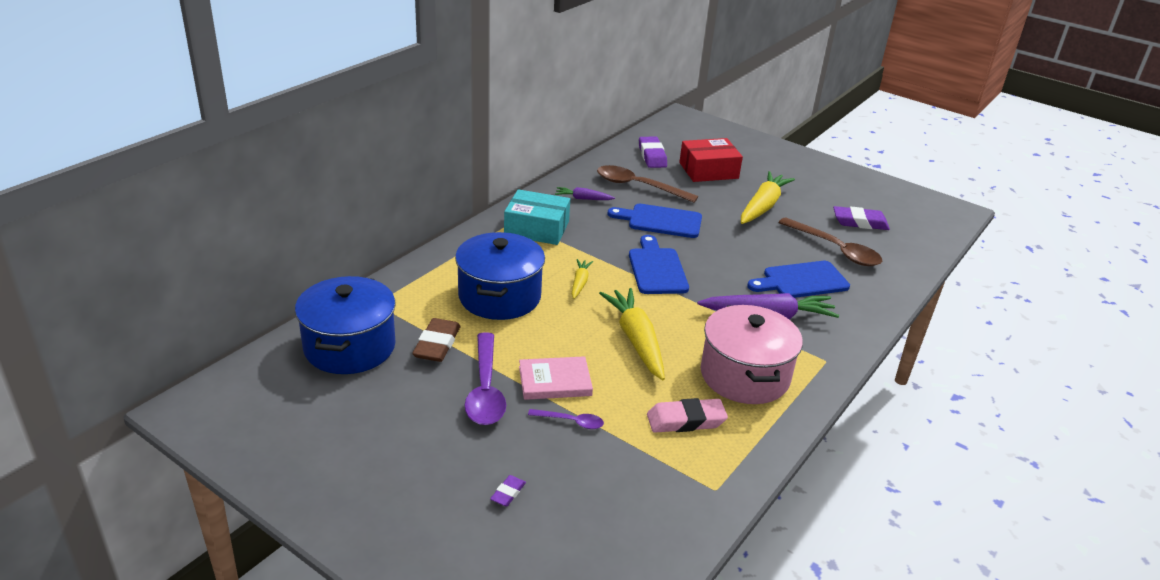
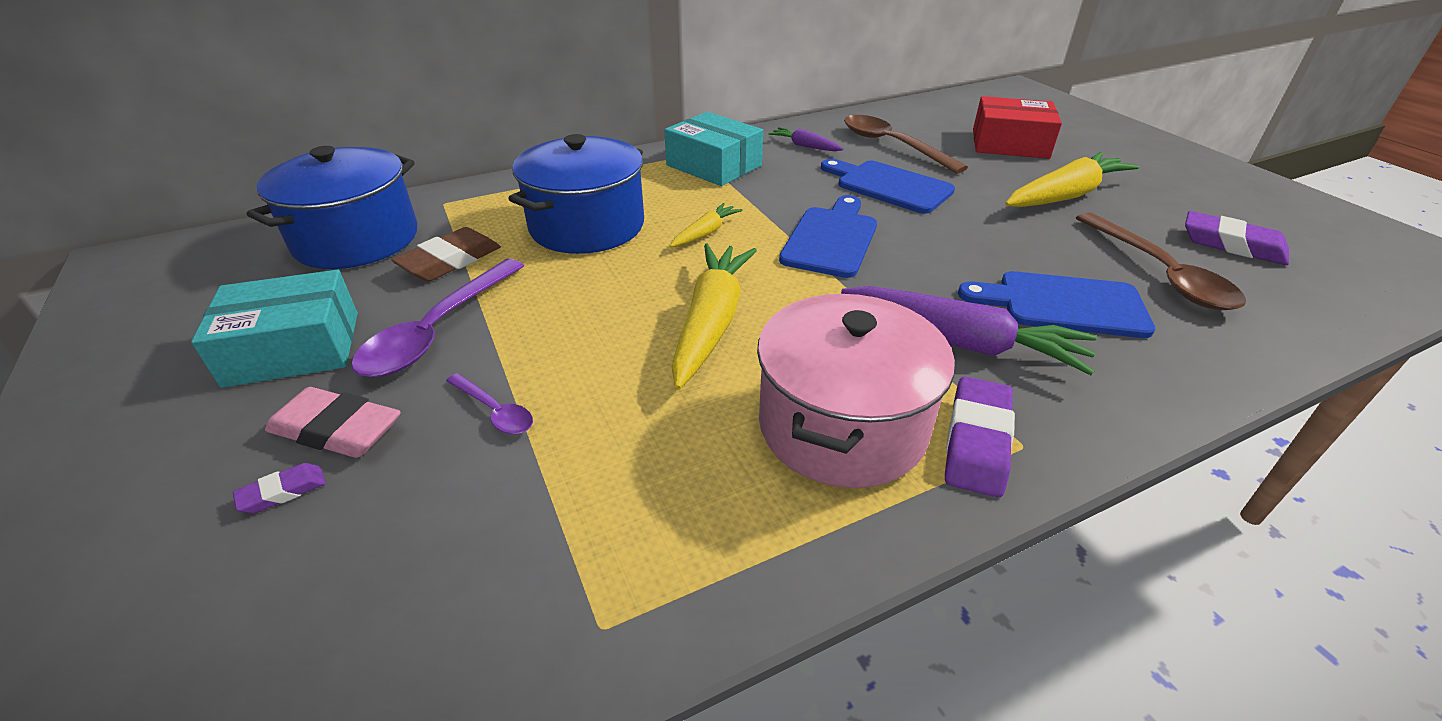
camera: 30 degrees right, 5 degrees up
pink book [519,356,593,400] -> none
purple eraser [639,137,667,168] -> purple eraser moved to [945,376,1015,498]
pink eraser [647,398,728,433] -> pink eraser moved to [265,387,400,458]
none -> turquoise box [191,270,358,388]

